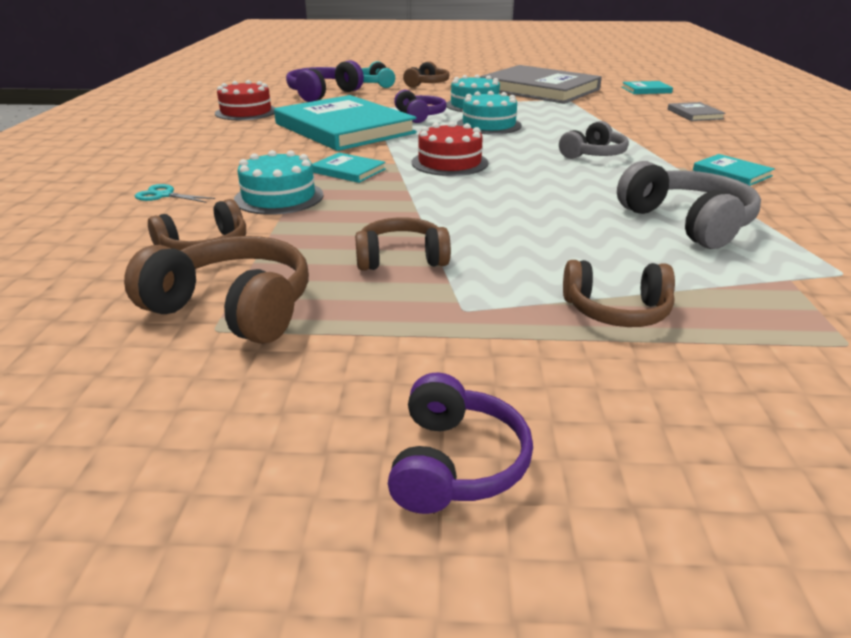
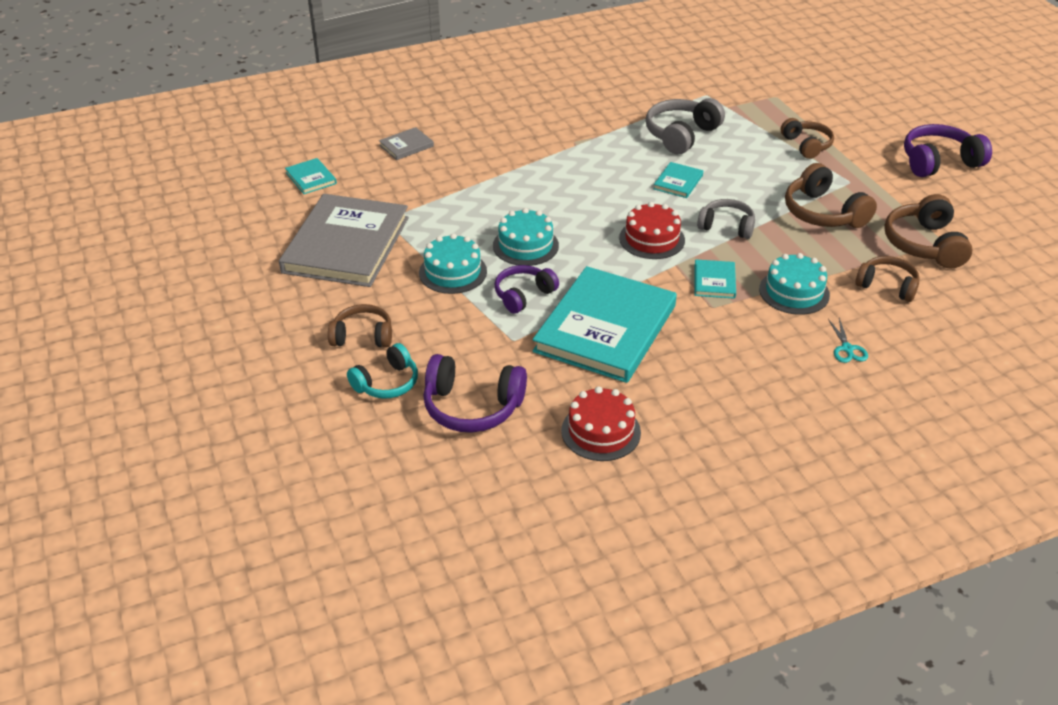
camera: 115 degrees left, 10 degrees up
brown headphones [355,217,451,271] -> brown headphones [785,163,877,228], size x1.50
purple headphones [388,373,533,514] -> purple headphones [904,124,992,177], size x1.50
grey headphones [559,121,629,159] -> grey headphones moved to [697,199,755,239]
turquoise book [693,154,775,186] -> turquoise book moved to [654,162,703,198]

